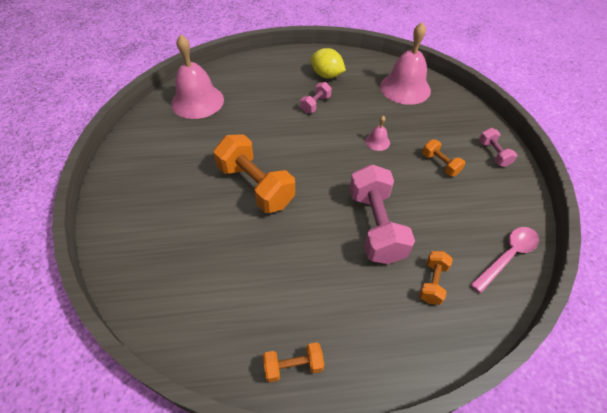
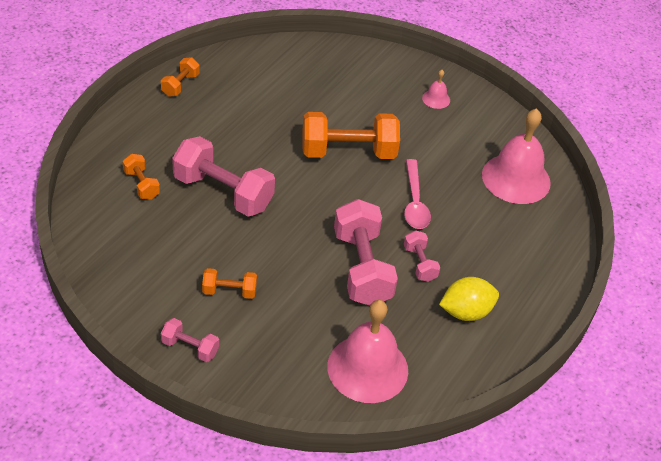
camera: 125 degrees right, 5 degrees down
pink bell [365,116,390,151] -> pink bell moved to [422,70,450,109]
pink spoon [470,227,539,293] -> pink spoon moved to [404,159,431,229]
none -> pink dumbbell [334,199,398,306]

